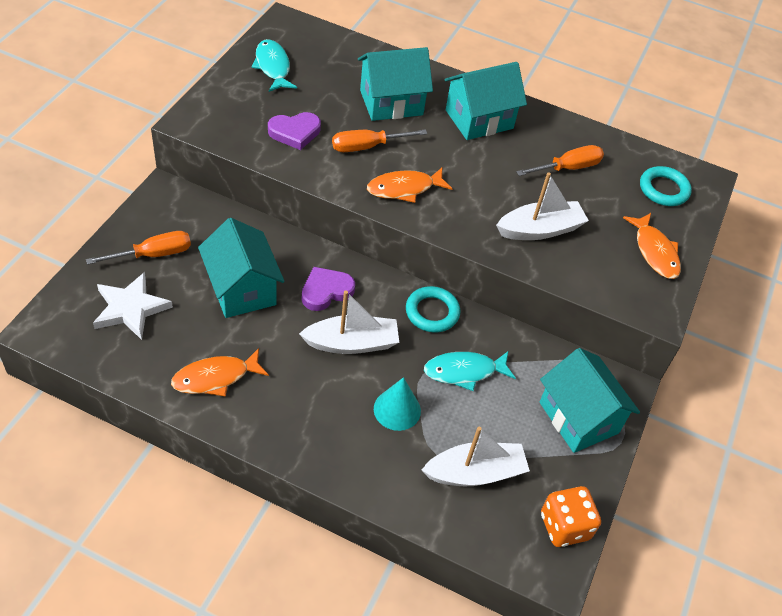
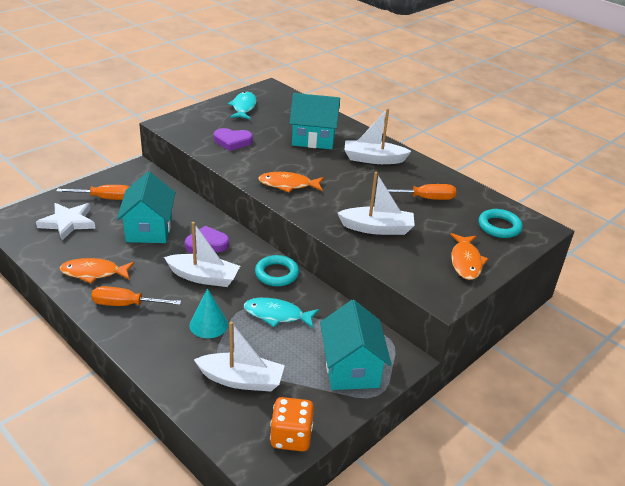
camera: 25 degrees right, 15 degrees down
orange screwdriver [332,129,427,152] -> orange screwdriver moved to [91,286,181,306]
turquoise house [445,62,527,140] -> white boat [344,108,412,164]

